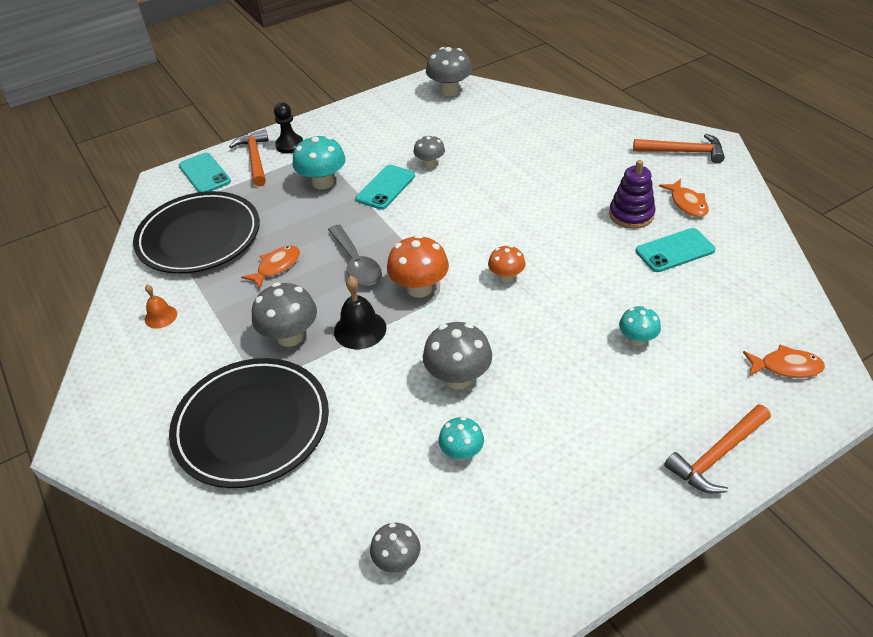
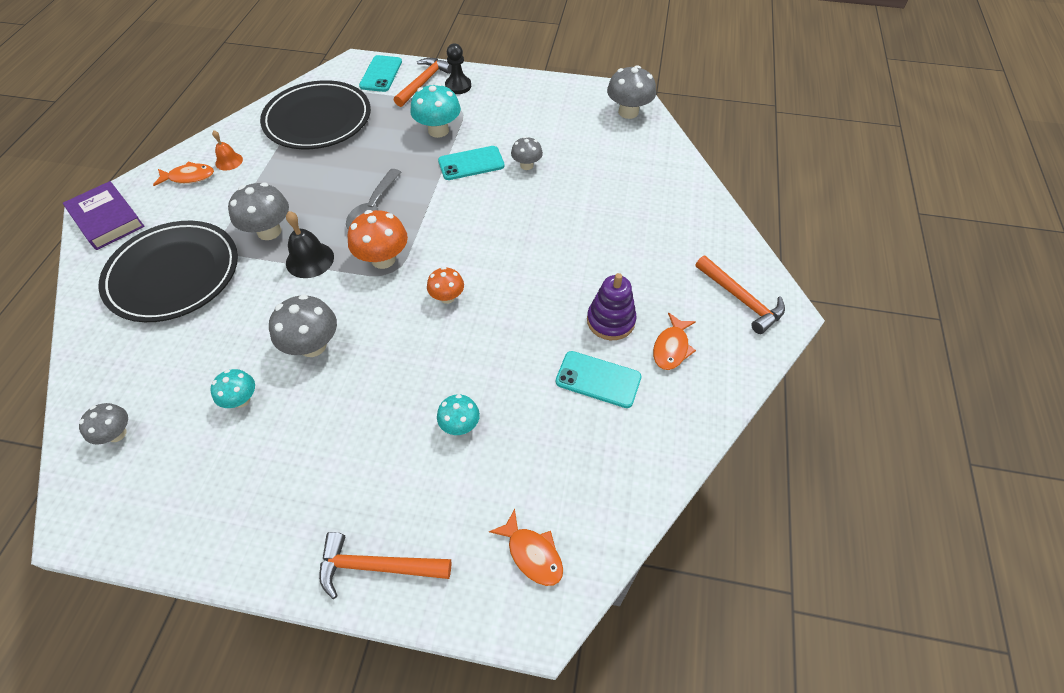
camera: 40 degrees right, 10 degrees up
orange fish [241,246,300,289] -> orange fish moved to [153,161,214,186]
none -> purple book [63,181,144,250]

